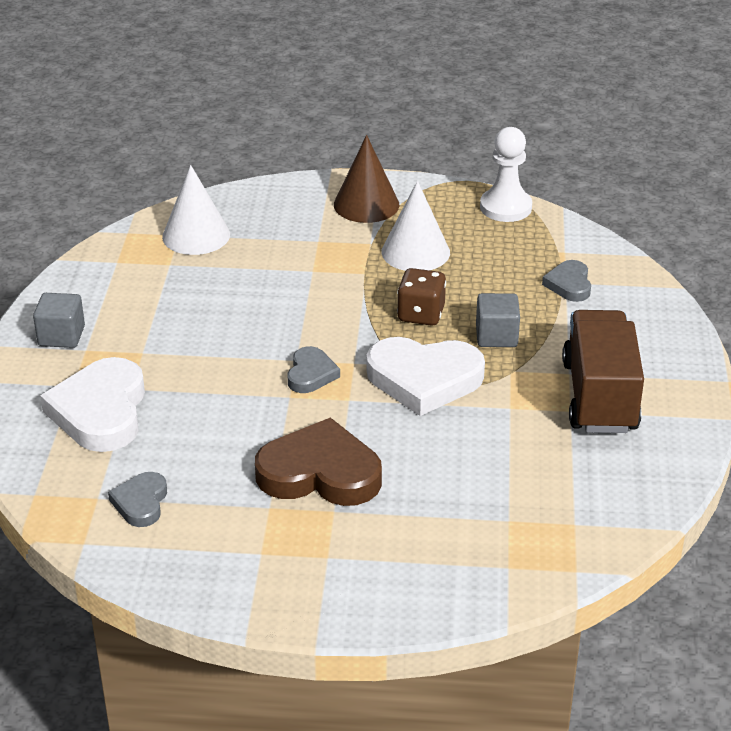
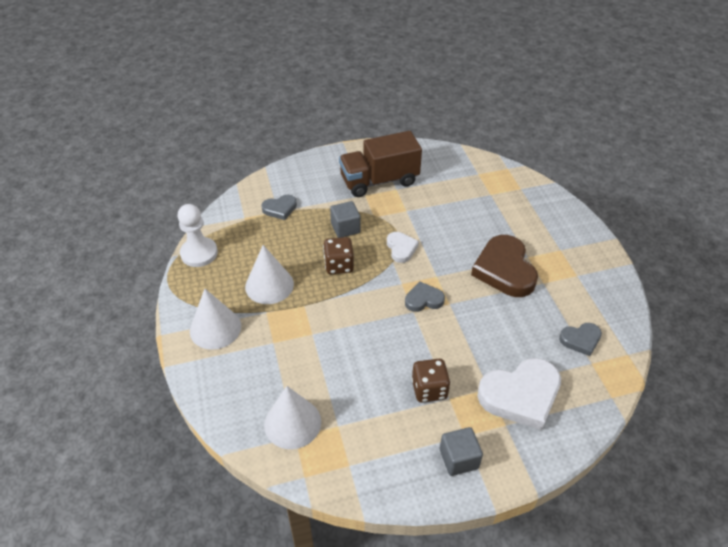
camera: 110 degrees left, 10 degrees up
brown cone [334,135,399,223] -> white cone [190,289,241,350]
white heart [367,337,485,416] -> white heart [387,232,419,263], size x0.52
none -> brown dice [412,359,450,403]

